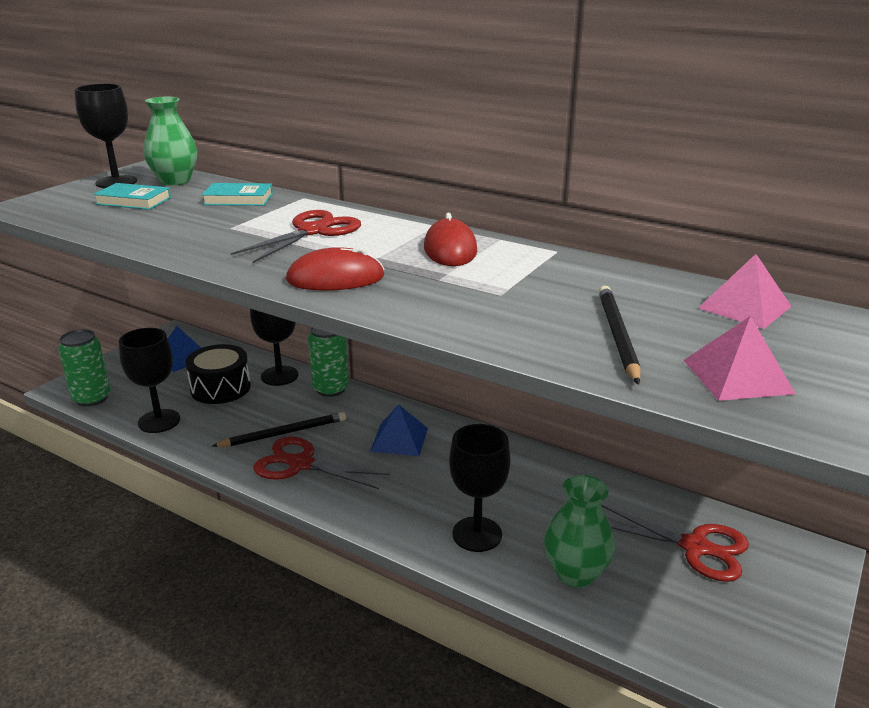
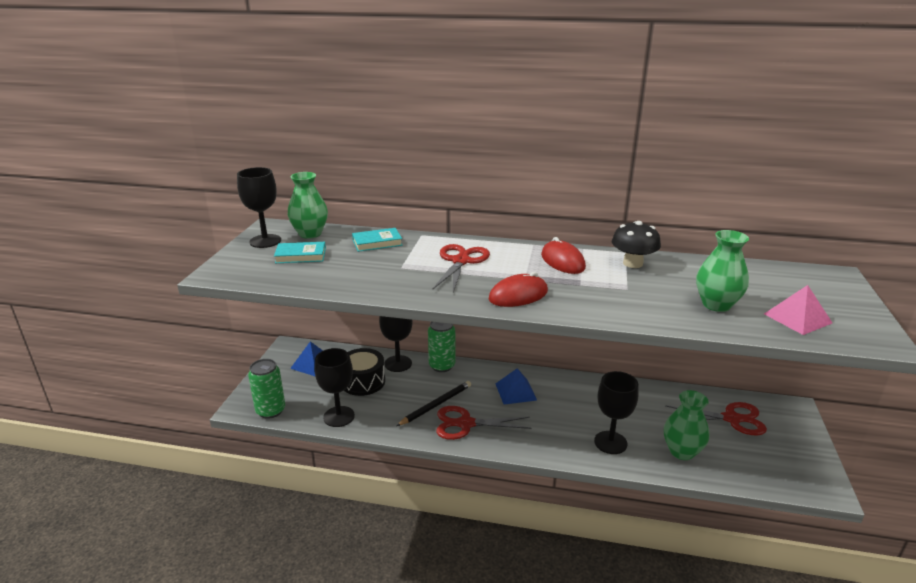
camera: 20 degrees left, 0 degrees up
black pencil [599,286,641,385] -> green vase [696,230,749,312]
pink pyramid [698,254,792,329] -> none
none -> black mushroom [612,221,661,268]

